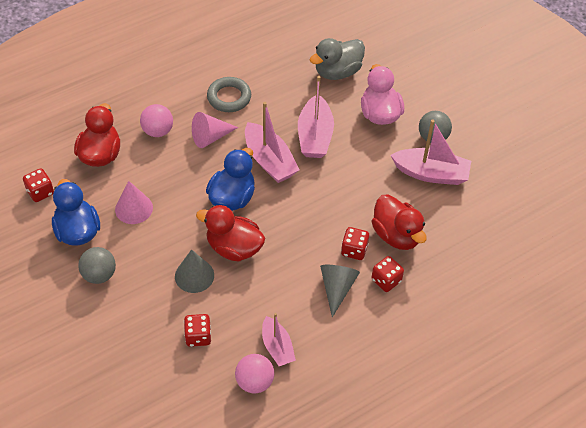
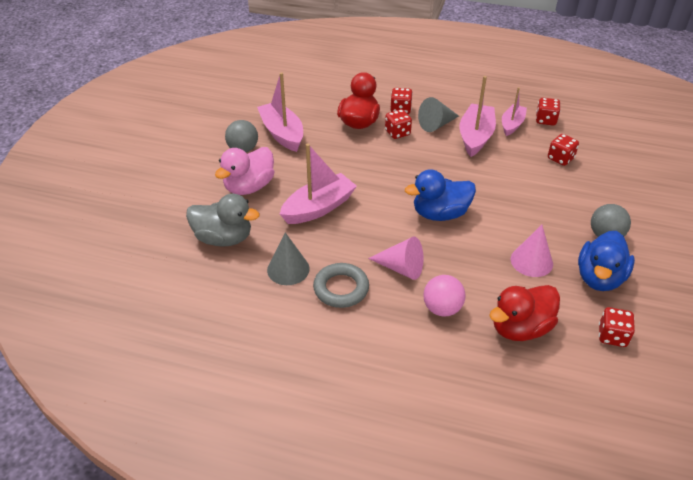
camera: 130 degrees left, 10 degrees down
grey cone [175,249,214,293] -> grey cone moved to [267,232,310,285]
red duck [196,205,265,261] -> none
pink ball [235,354,274,393] -> red dice [536,98,561,125]
pink boat [245,102,300,183] -> pink boat moved to [459,76,496,157]

